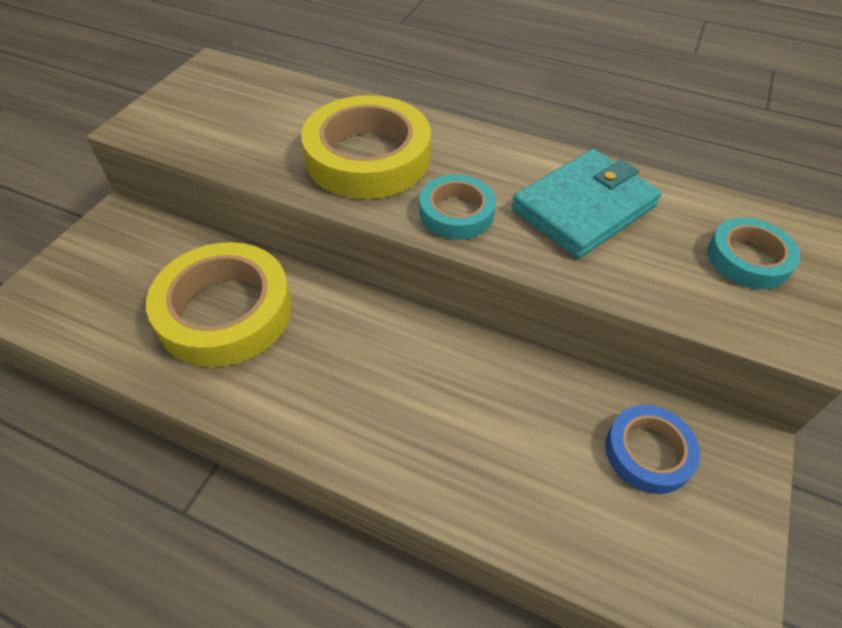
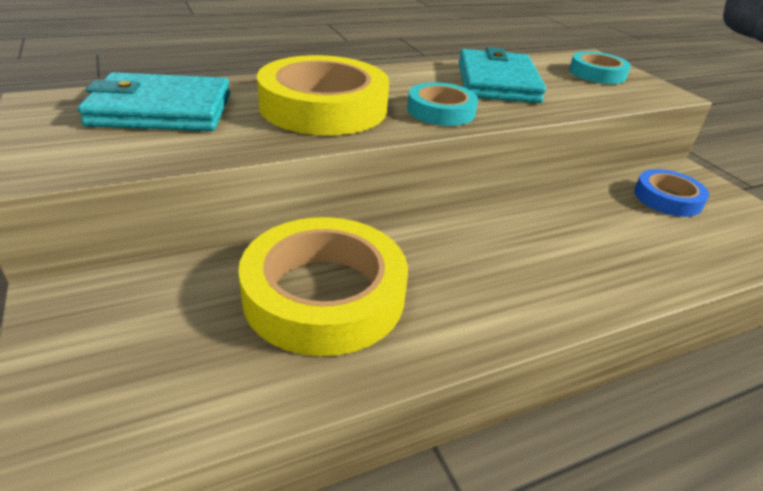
camera: 50 degrees left, 15 degrees down
none -> turquoise wallet [78,72,230,131]

